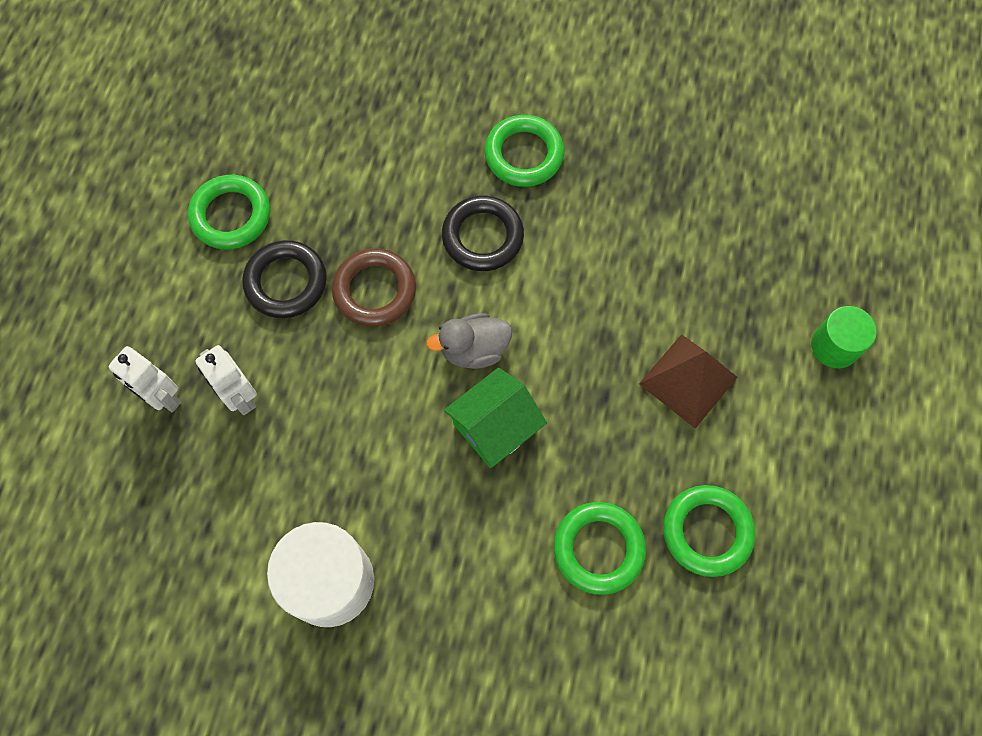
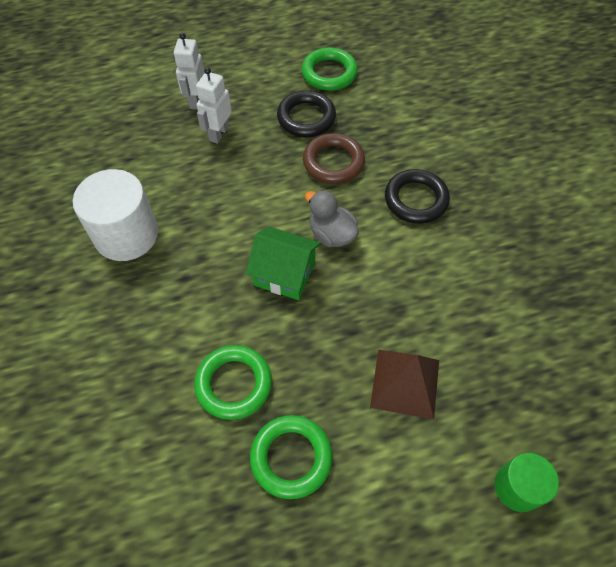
camera: 60 degrees right, 10 degrees down
green ring [484,115,564,187] -> none

